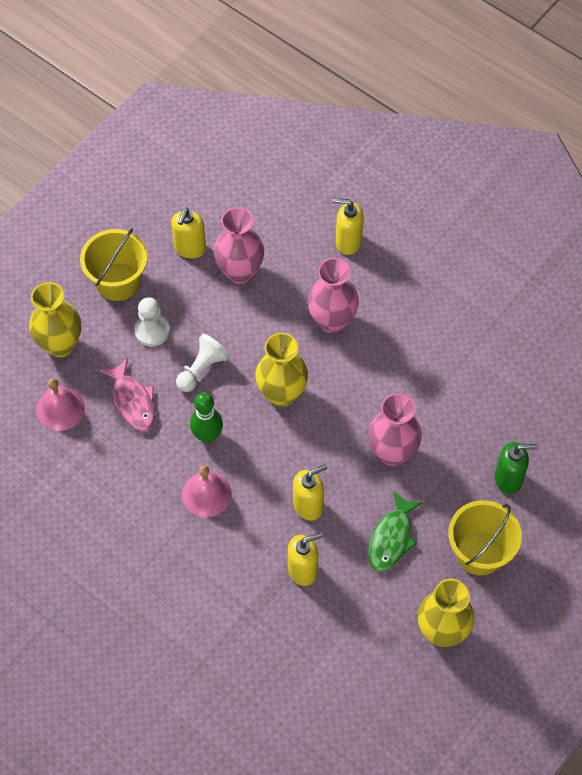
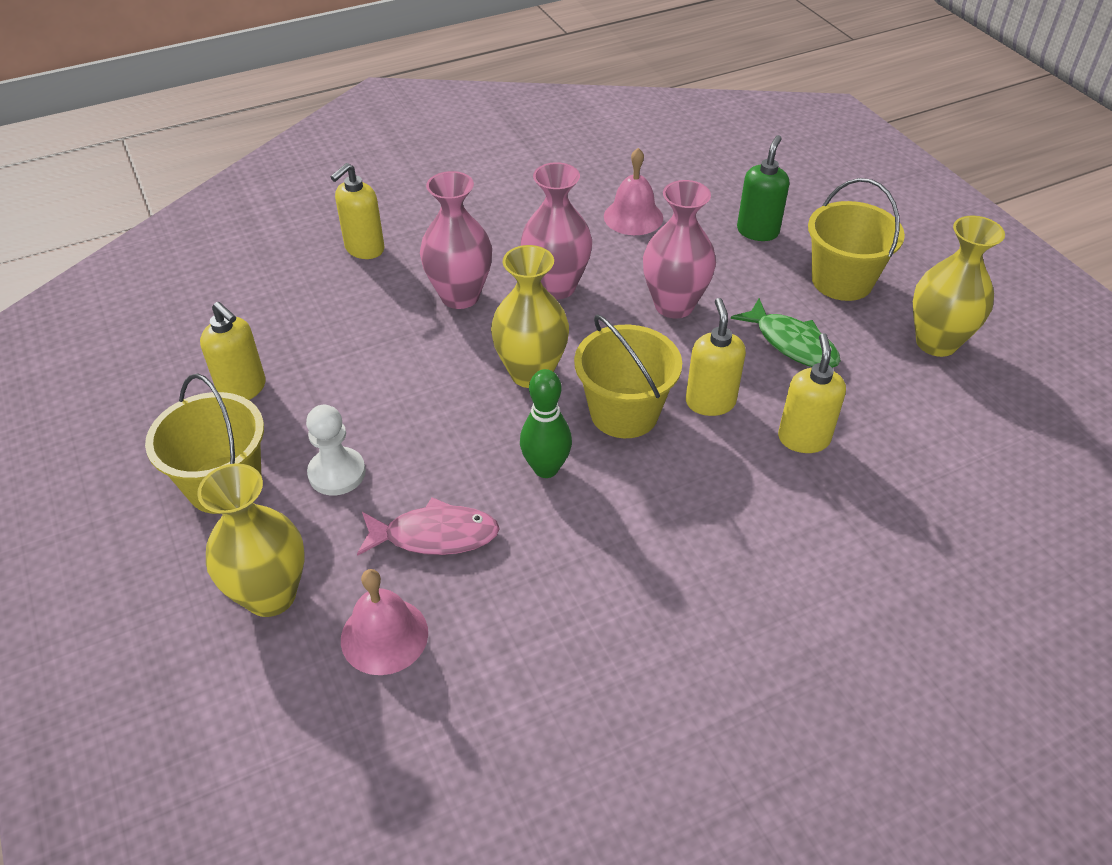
camera: 65 degrees left, 15 degrees down
white pawn [176,334,230,392] -> none
pink bell [182,465,232,517] -> pink bell moved to [604,148,663,235]
pink vase [214,207,264,284] -> pink vase moved to [521,162,592,300]
none -> yellow bucket [574,315,682,438]

